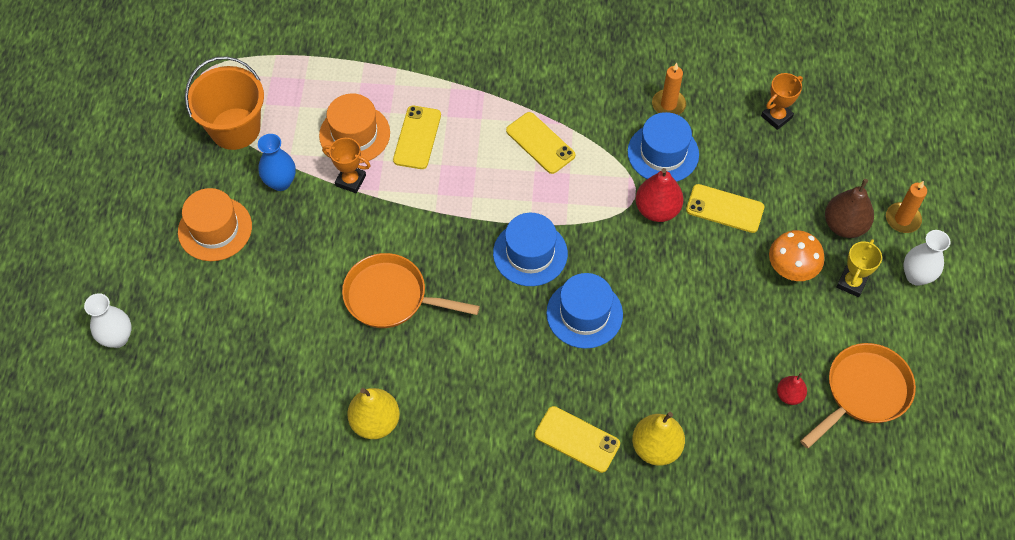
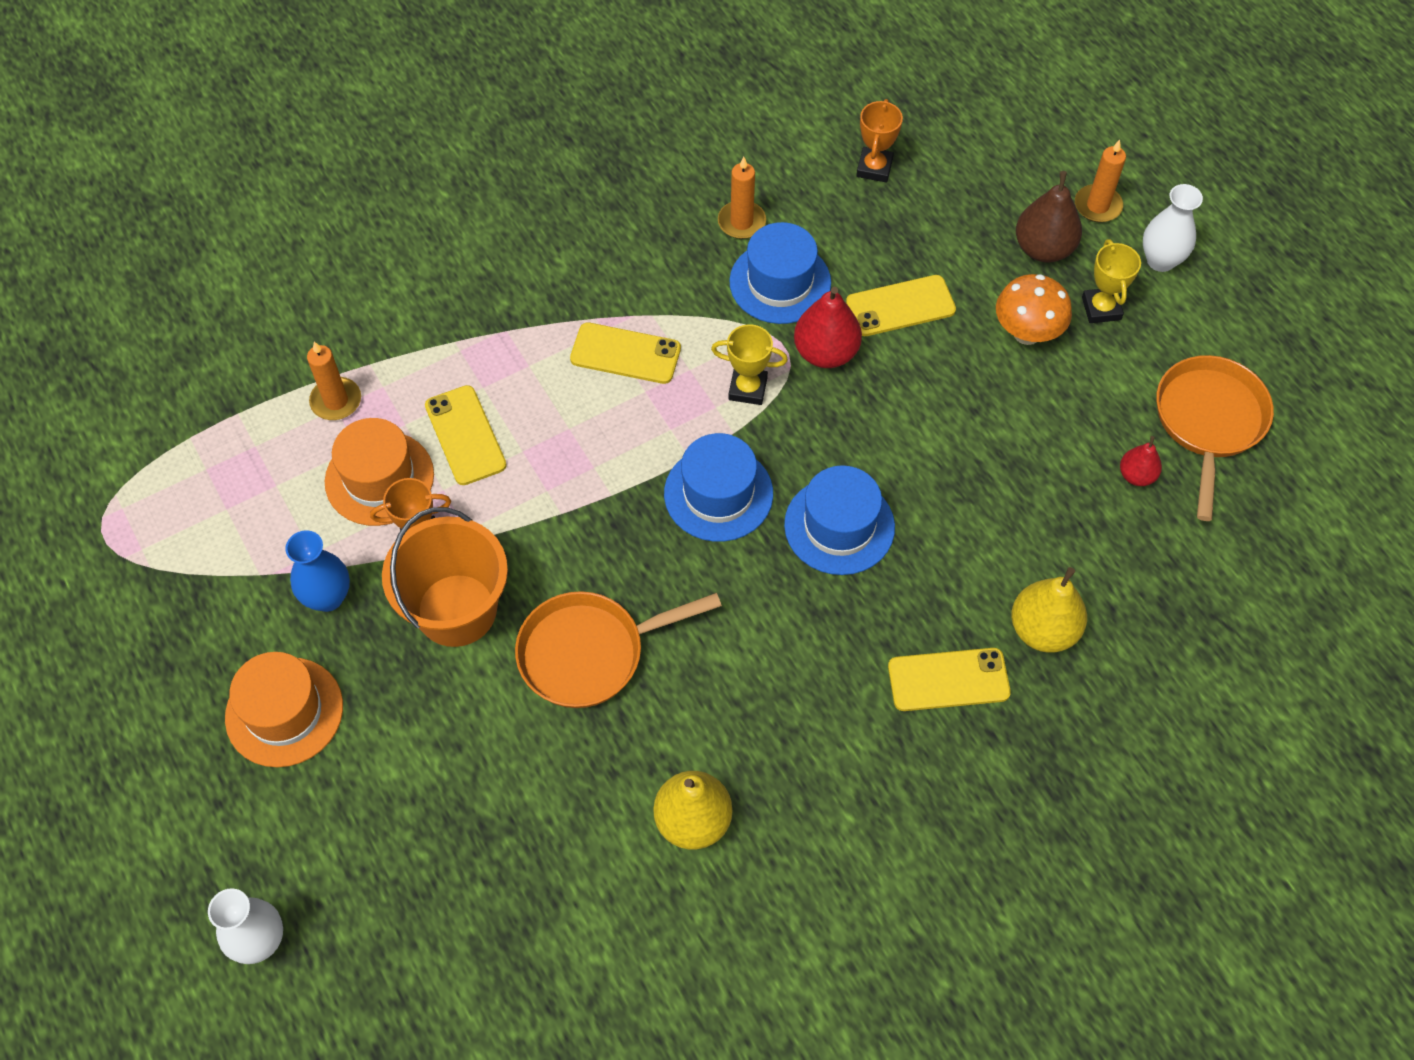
camera: 35 degrees left, 0 degrees up
orange bucket [185,56,264,150] -> orange bucket moved to [382,507,508,647]
none -> orange candle [307,341,361,420]
none -> yellow trophy [711,324,788,405]

